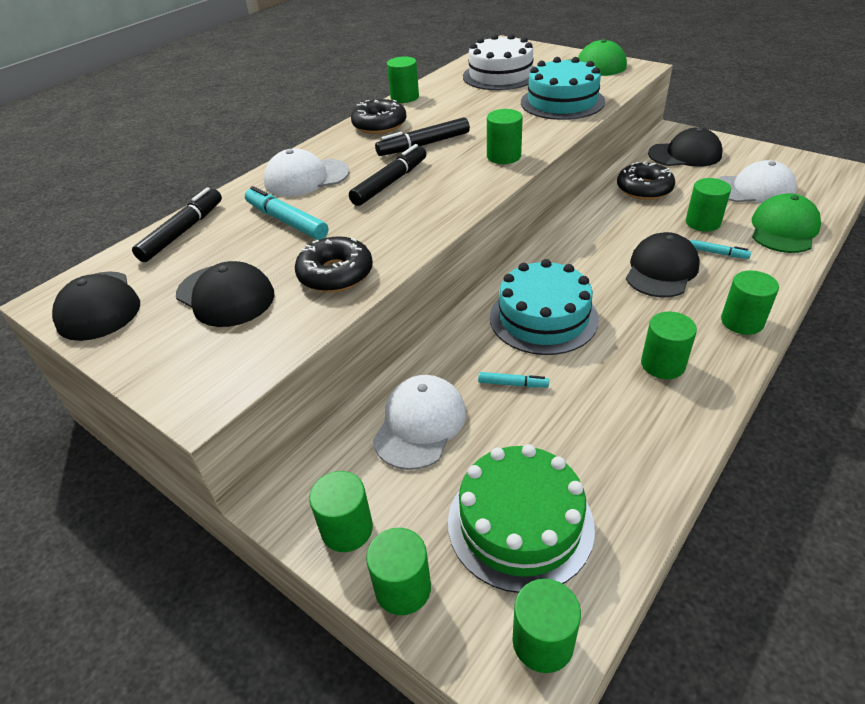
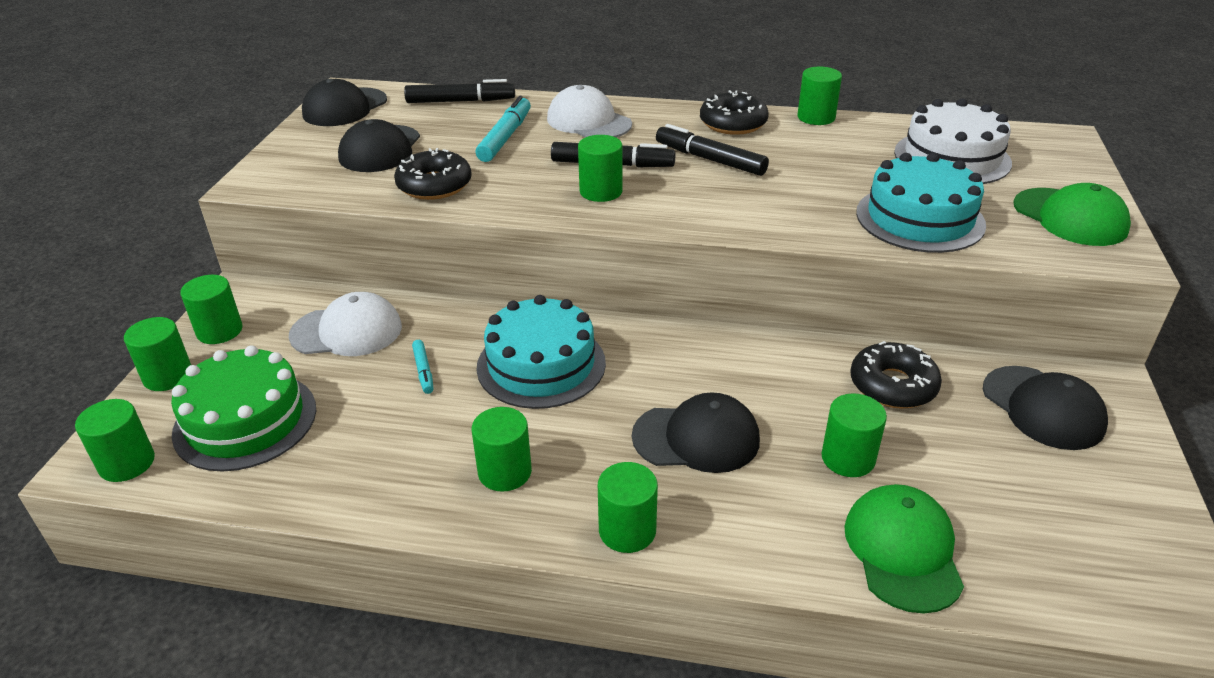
camera: 60 degrees right, 5 degrees down
green cylinder [487,109,523,164] -> green cylinder moved to [578,135,622,202]
turquoise marker [690,240,751,259] -> none
white cap [717,160,797,203] -> none
green cap [752,193,821,253] -> green cap turned 90 degrees counterclockwise [844,484,964,614]

